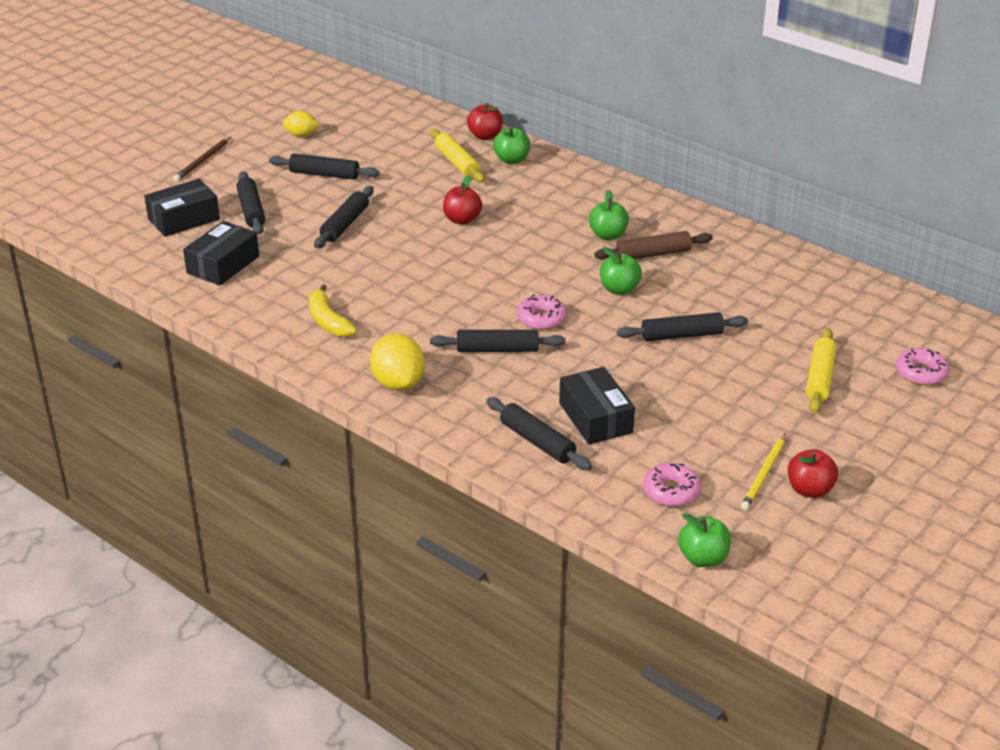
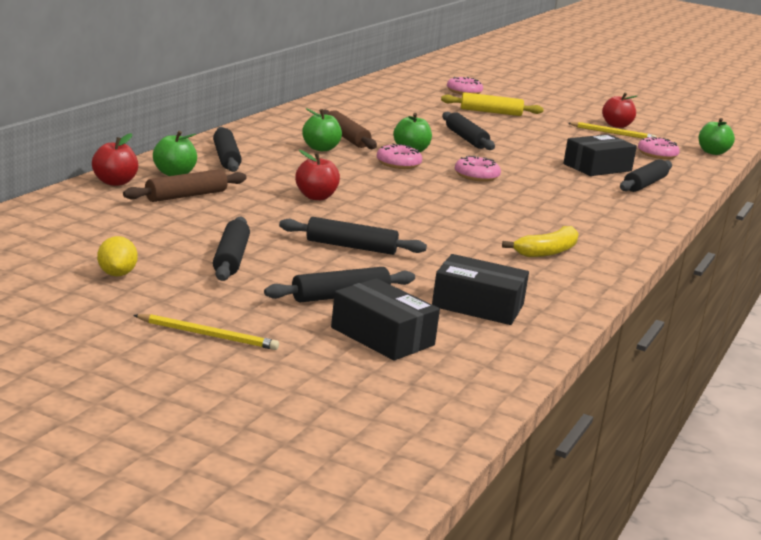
camera: 105 degrees left, 15 degrees down
brown pencil [174,137,231,181] -> yellow pencil [133,314,279,350]
yellow lemon [370,333,425,391] -> none
black rolling pin [430,330,565,352] -> black rolling pin moved to [213,127,242,172]
yellow rolling pin [431,129,485,183] -> brown rolling pin [123,169,247,202]
none -> pink donut [377,143,422,169]

